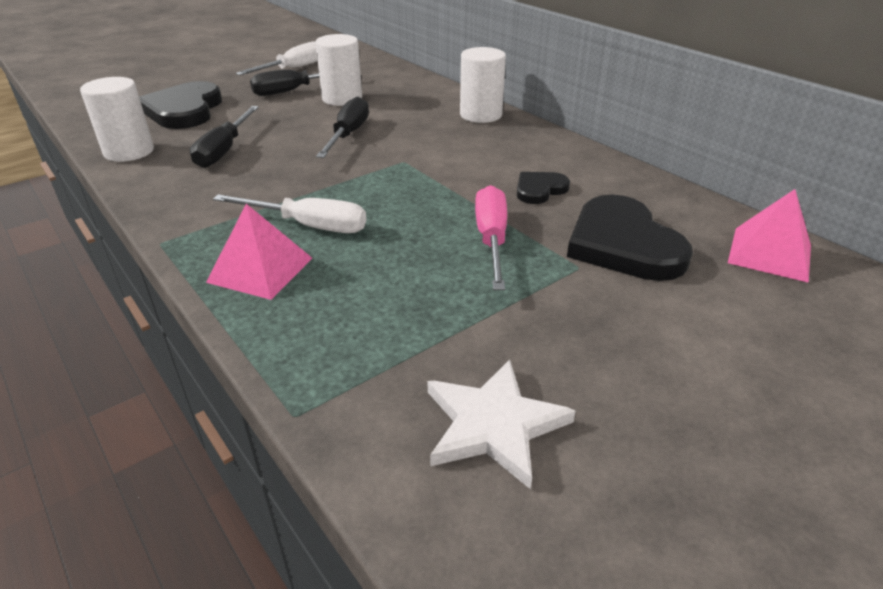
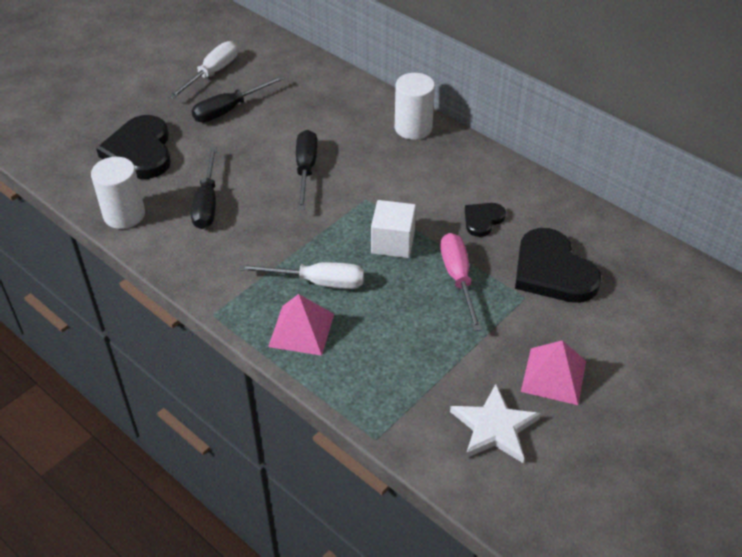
camera: 10 degrees left, 10 degrees up
white cylinder [315,34,362,106] -> none
pink pyramid [728,189,811,283] -> pink pyramid moved to [521,340,586,405]
none -> white cube [371,200,416,258]

